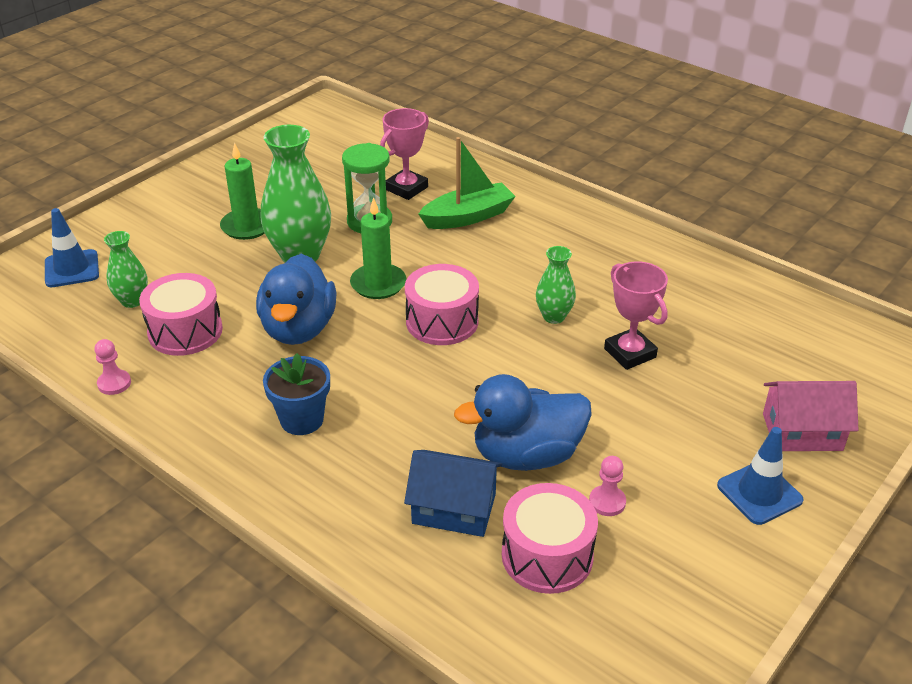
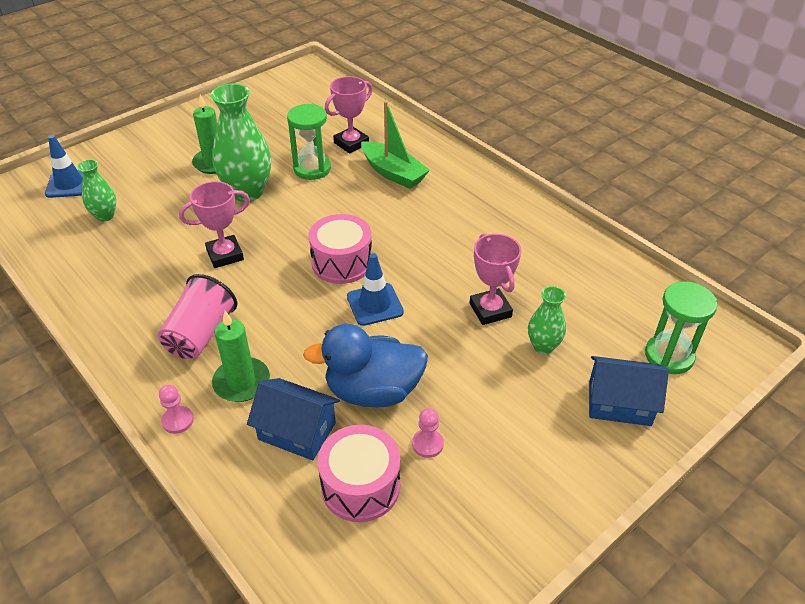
camera: 10 degrees right, 5 degrees up
pink pawn [95,339,131,395] -> pink pawn moved to [159,385,194,434]
pink drum [139,273,223,356] -> none
blue duck [256,254,337,345] -> pink trophy [179,181,250,268]
blue flower pot [263,353,330,435] -> pink cup [158,274,237,359]
green candle [350,197,406,299] -> green candle moved to [212,311,270,402]
green boat [418,137,516,229] -> green boat turned 60 degrees clockwise [361,101,430,189]
green vase [536,246,576,324] -> green vase moved to [528,286,566,354]
blue traffic cone [717,427,804,525] -> blue traffic cone moved to [347,253,404,326]
pink house [763,381,858,451] -> blue house [589,356,669,426]
none -> green hourglass [645,281,718,374]

